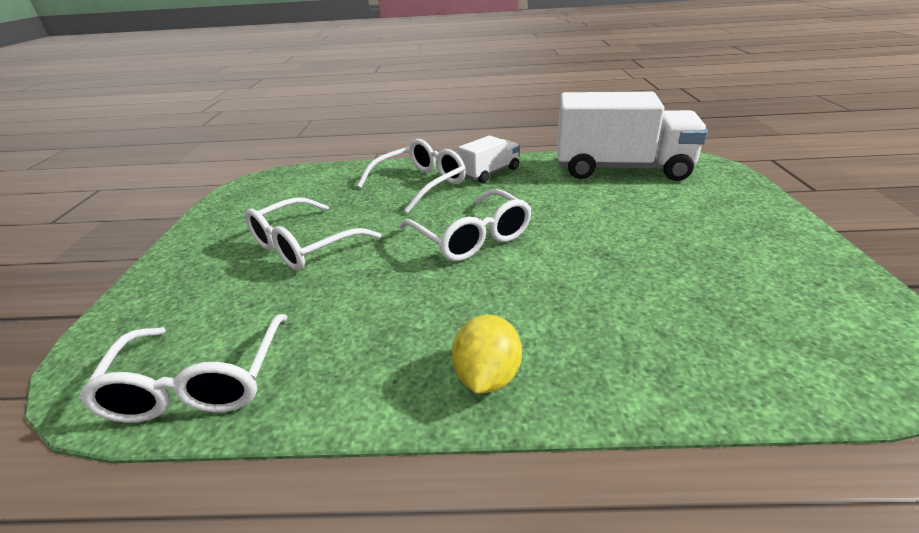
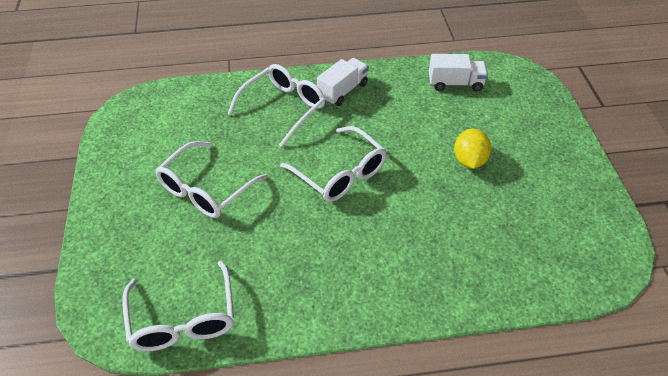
camera: 10 degrees left, 15 degrees up
yellow lemon [452,315,522,394] -> yellow lemon moved to [454,129,491,169]
white truck [557,92,708,181] -> white truck [429,54,488,91], size x0.49

